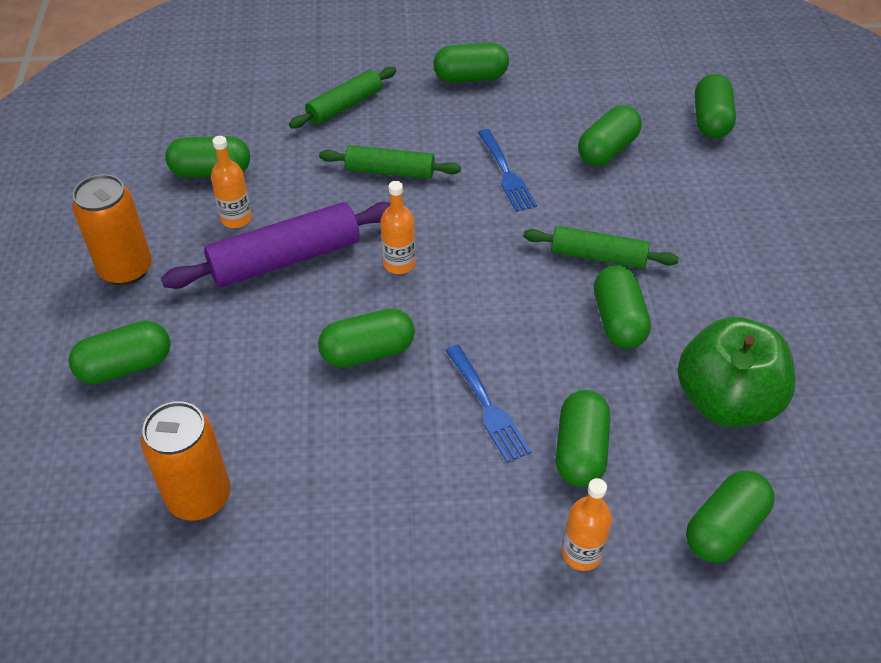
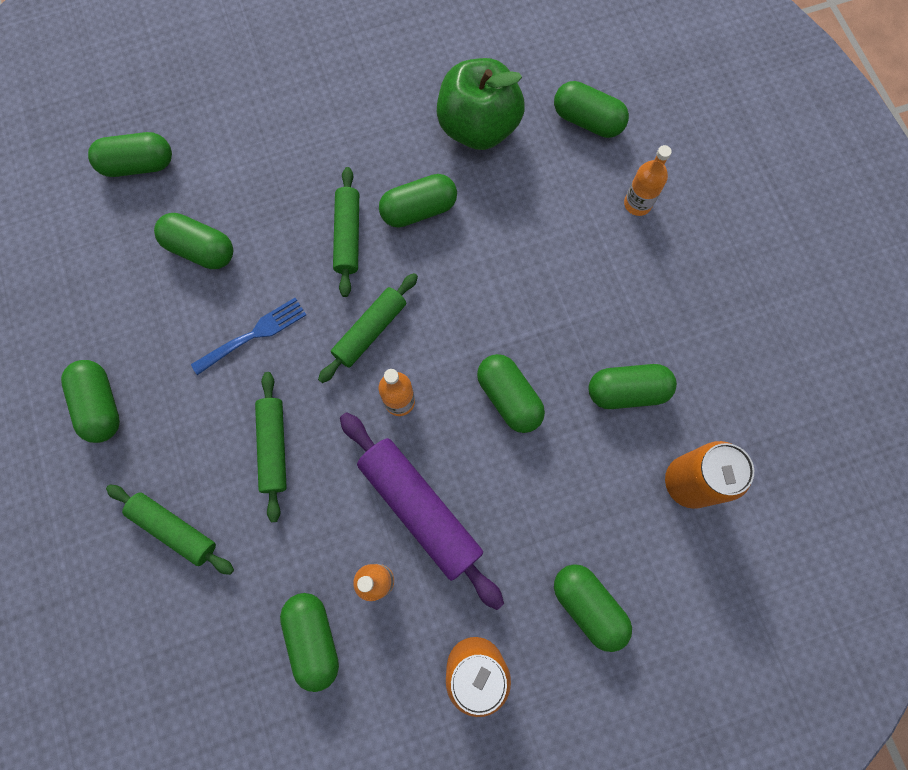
camera: 105 degrees left, 25 degrees up
blue fork [445,344,532,463] -> none
green capsule [556,390,610,487] -> green capsule moved to [589,364,677,409]
none -> green rolling pin [318,273,418,383]

